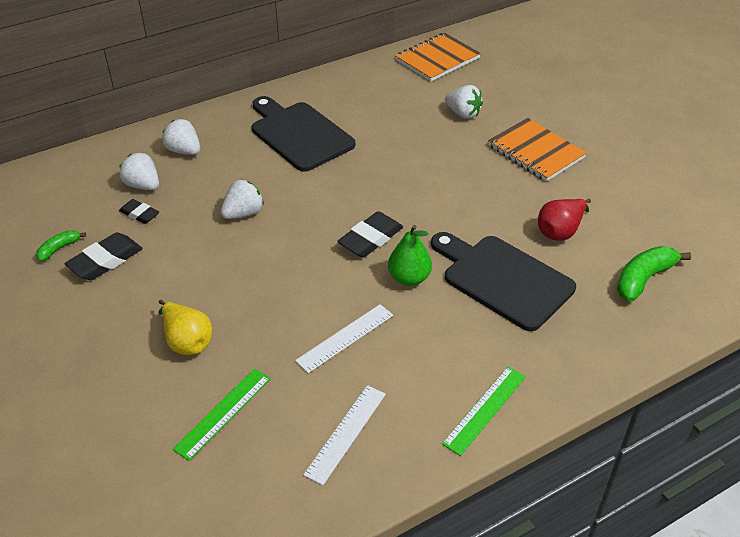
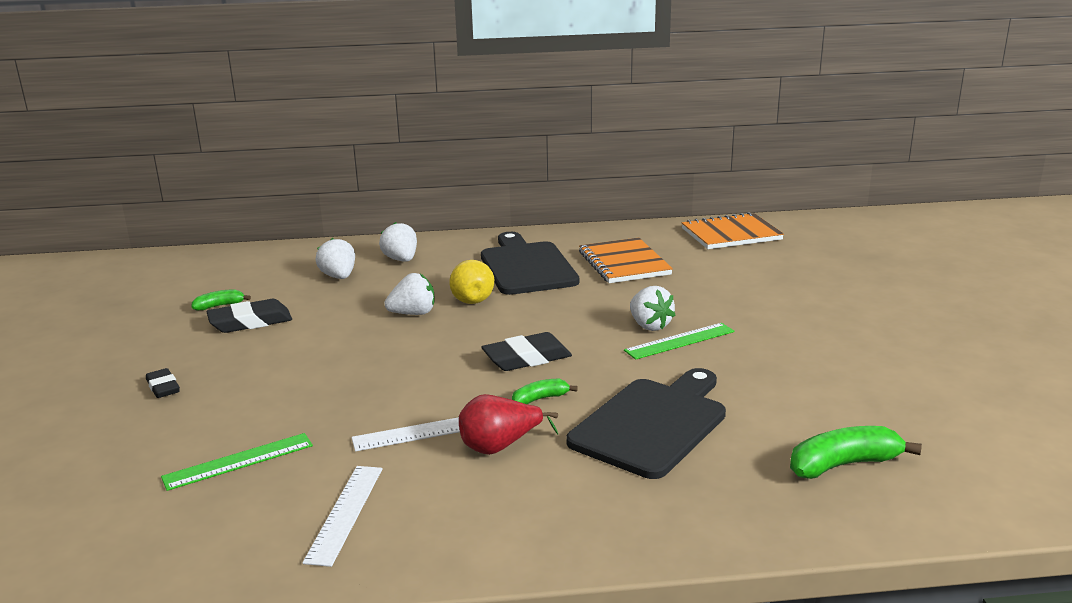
camera: 25 degrees right, 20 degrees down
black eraser [119,199,159,224] -> black eraser moved to [146,368,180,398]
yellow pear [158,300,212,355] -> yellow pear moved to [449,260,495,304]
white ruler [303,385,386,485] -> white ruler turned 45 degrees counterclockwise [302,466,382,567]
green pear [388,225,432,286] -> green banana [512,379,578,404]
black cutting board [431,232,576,331] -> black cutting board turned 60 degrees clockwise [567,368,726,479]
green ruler [442,367,526,456] -> green ruler moved to [624,323,735,360]
white strawberry [445,85,483,119] -> white strawberry moved to [630,286,675,331]
orange notebook [488,118,587,181] -> orange notebook moved to [579,238,673,283]
red pear [538,199,591,241] -> red pear moved to [459,394,558,455]

